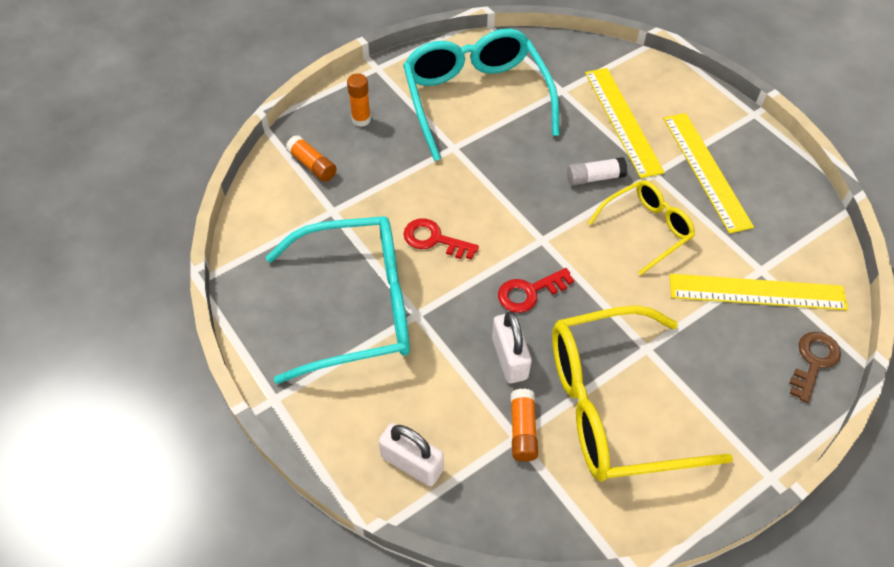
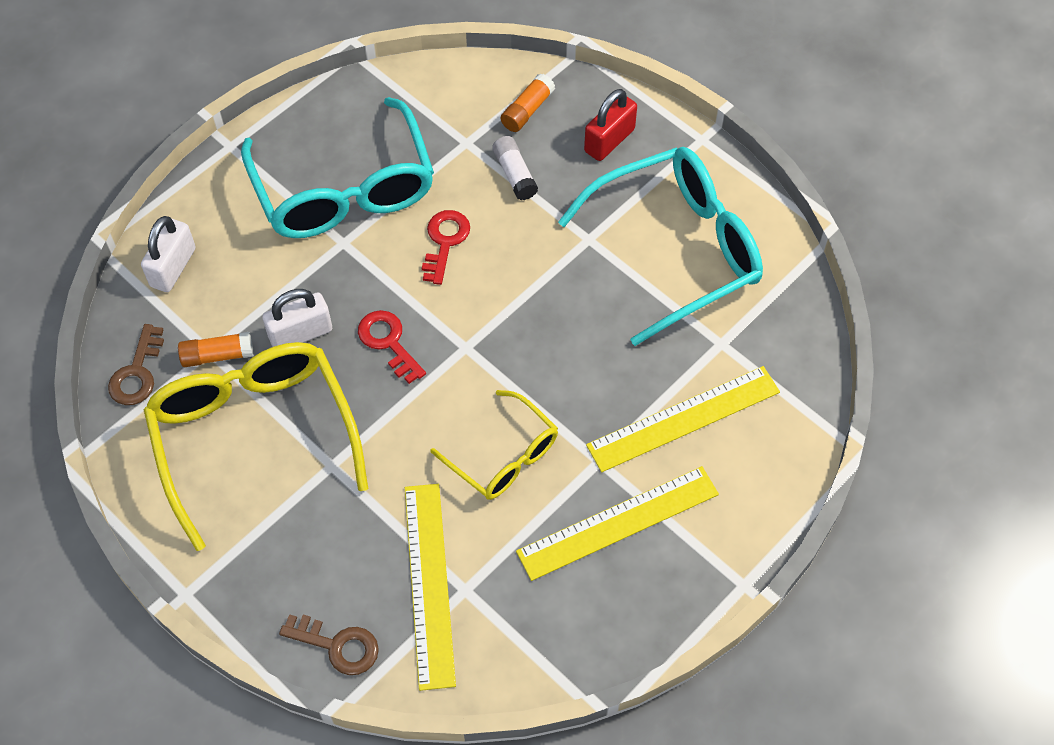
camera: 80 degrees right, 5 degrees up
orange glue stick [347,73,371,127] -> red padlock [584,89,637,161]
white glue stick [567,157,627,185] -> white glue stick moved to [492,136,538,200]
none -> brown key [108,324,164,405]

